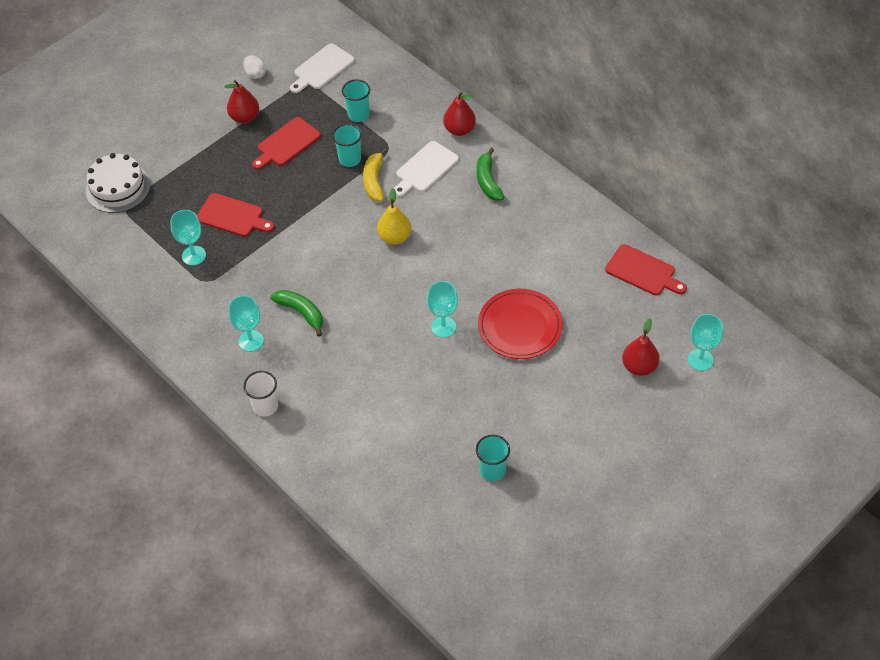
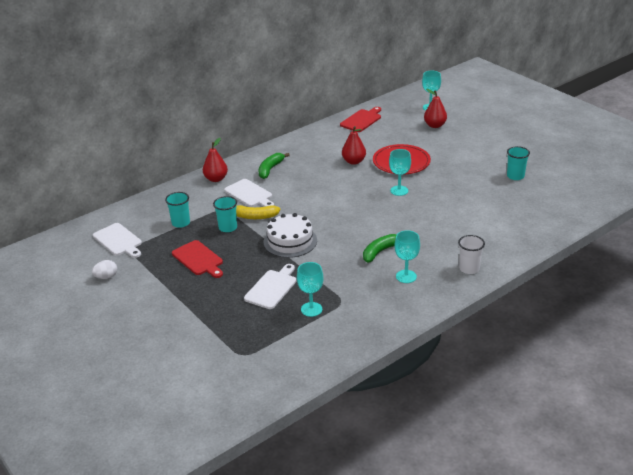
camera: 85 degrees left, 20 degrees down
white cake [86,153,150,213] -> white cake moved to [263,213,317,258]
red cutting board [197,193,274,237] -> white cutting board [244,264,296,309]
red pear [225,80,259,123] -> red pear moved to [342,126,366,165]
yellow pear [377,188,411,245] -> none
green banana [477,148,504,201] -> green banana turned 120 degrees clockwise [259,153,290,179]

